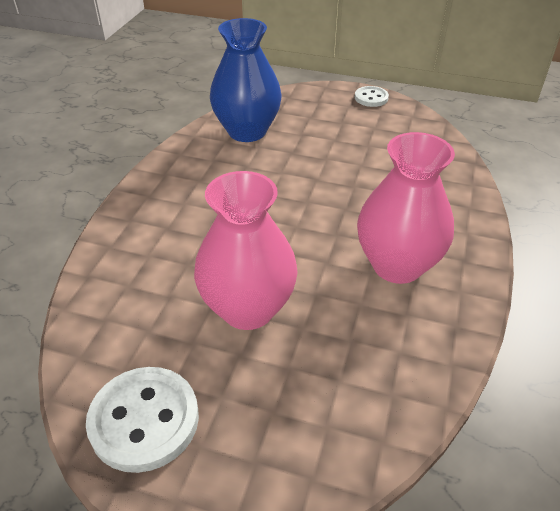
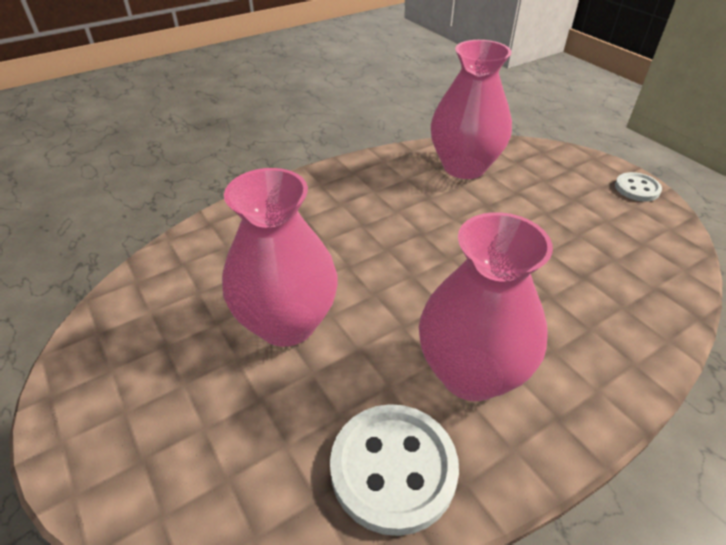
camera: 40 degrees right, 0 degrees up
white button [86,367,199,473] -> white button moved to [330,404,459,536]
blue vase [210,18,282,142] -> pink vase [431,40,512,179]

